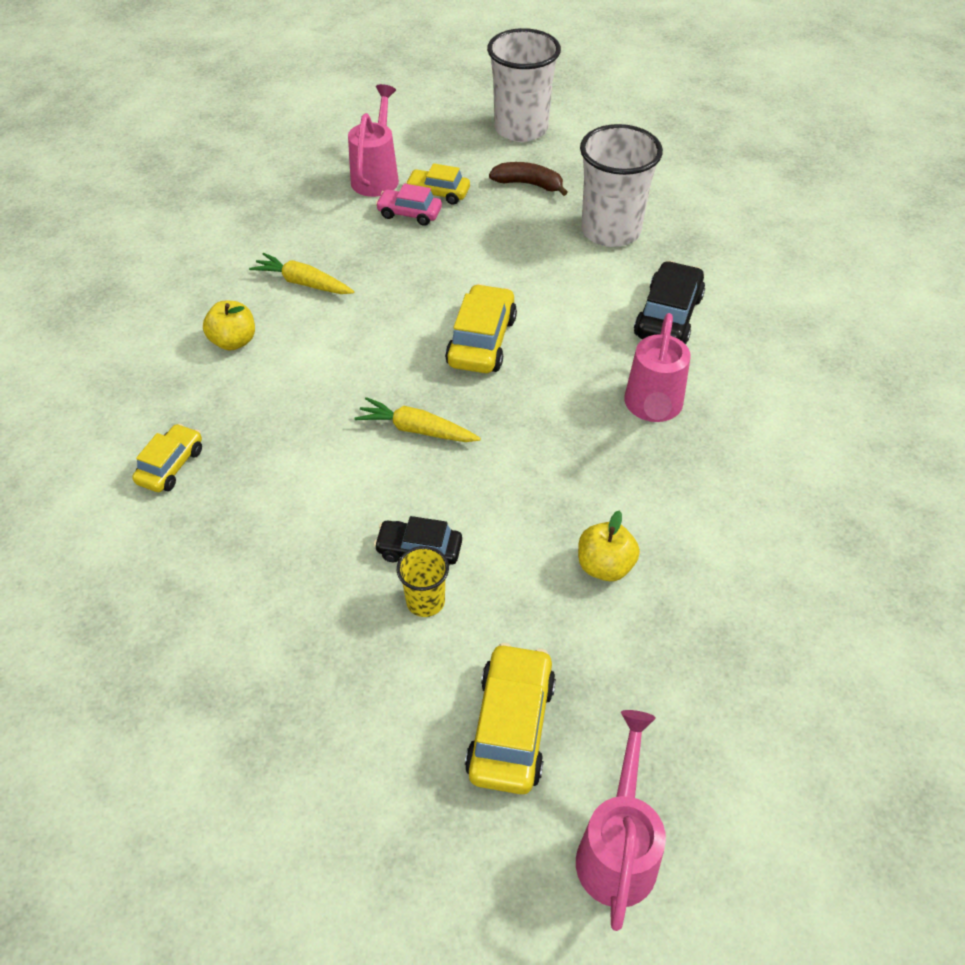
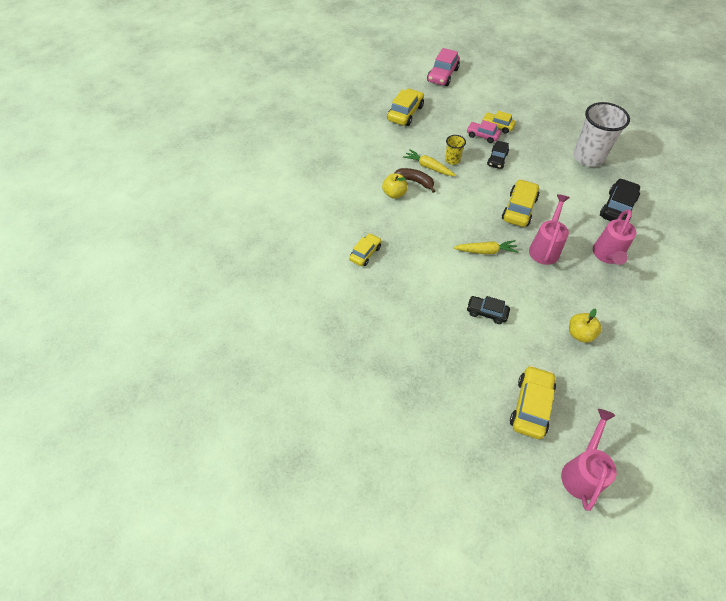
camera: 10 degrees right, 5 degrees up
pink watering can [348,84,399,197] -> pink watering can moved to [529,194,570,265]
yellow carrot [354,397,481,442] -> yellow carrot turned 150 degrees clockwise [453,240,518,254]
yellow cup [397,546,449,617] -> yellow cup moved to [445,135,466,165]
white cup [487,28,561,142] -> none
brown banana [489,162,568,196] -> brown banana moved to [395,168,435,193]
none -> yellow car [387,88,424,126]
none -> pink car [427,48,460,86]
none -> black car [487,140,509,169]

